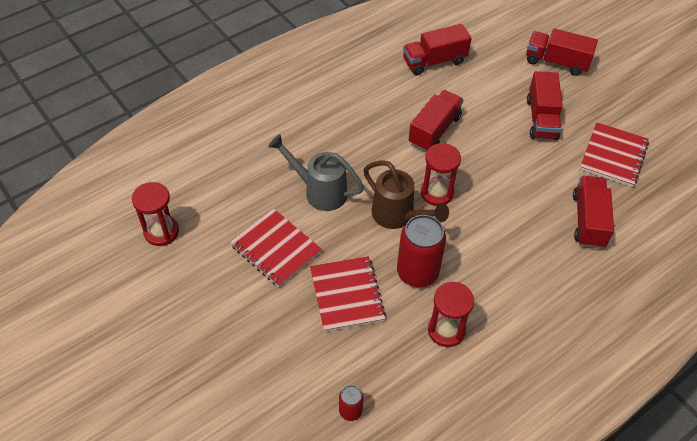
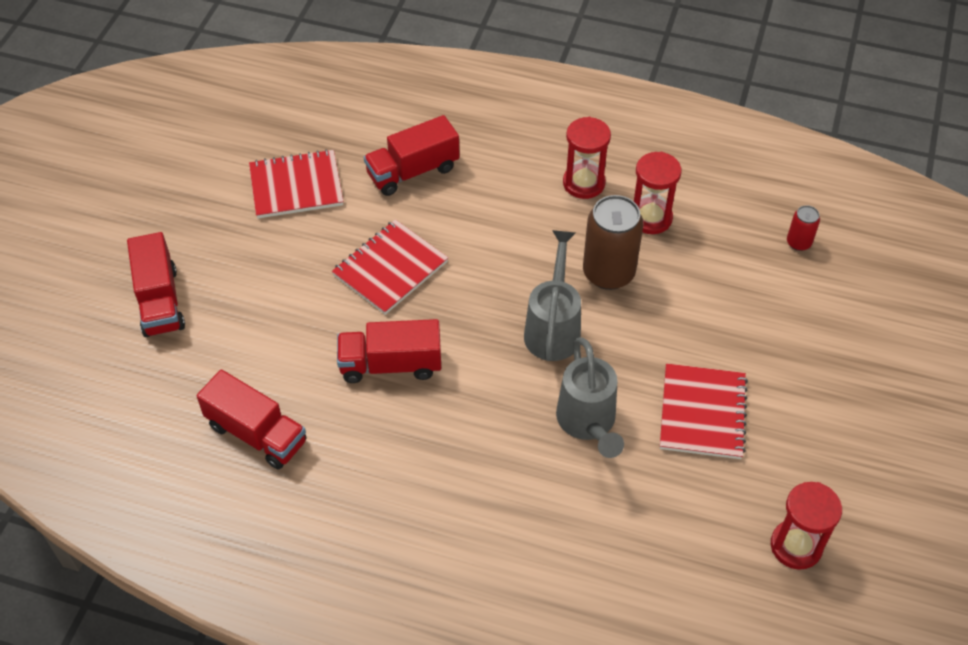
camera: 125 degrees left, 0 degrees up
red notebook [310,256,386,332] -> red notebook moved to [332,219,448,315]
brown watering can [363,160,449,229] -> grey watering can [524,230,581,361]
red can [397,215,446,287] -> brown can [583,195,643,290]
red hourglass [421,143,461,206] -> red hourglass moved to [563,117,611,199]
red truck [527,71,563,140] -> none

